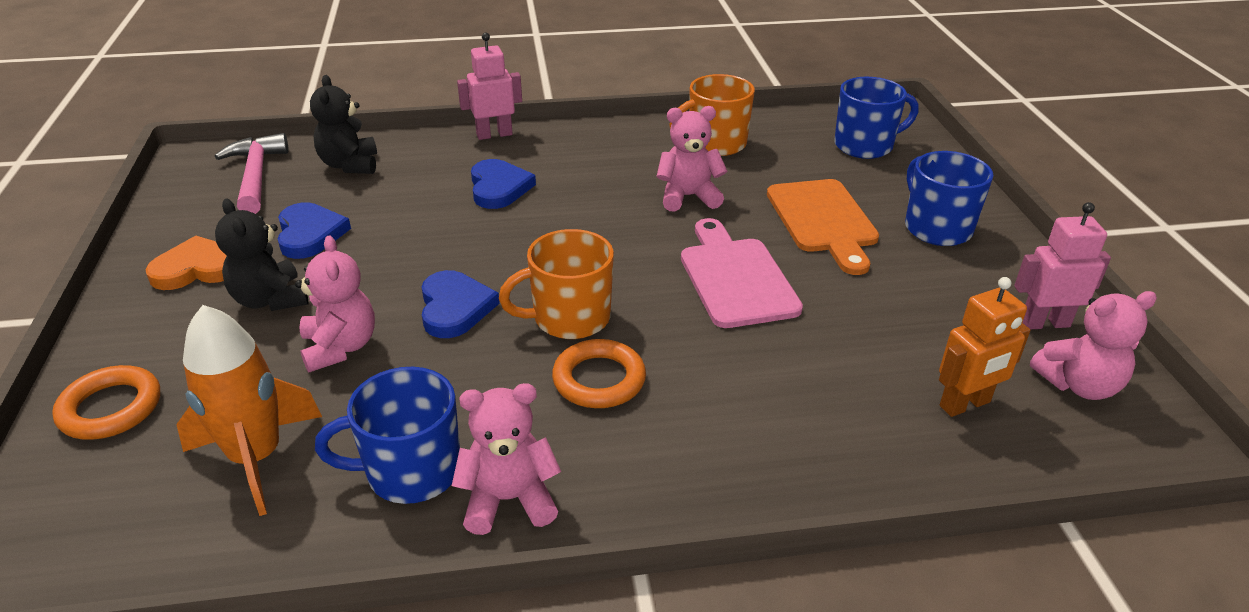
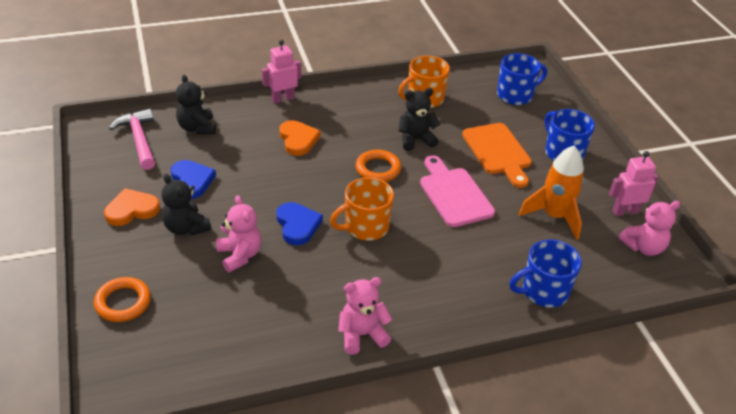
camera: 10 degrees left, 5 degrees up
orange rocket [176,305,322,516] -> orange rocket moved to [519,146,584,239]
blue mug [315,367,460,504] -> blue mug moved to [509,239,582,308]
blue heart [471,159,536,209] -> orange heart [279,120,321,156]
orange ring [552,339,646,408] -> orange ring moved to [355,150,401,182]
pink teddy bear [656,106,727,212] -> black teddy bear [398,88,440,151]
orange robot [939,277,1031,417] -> none

